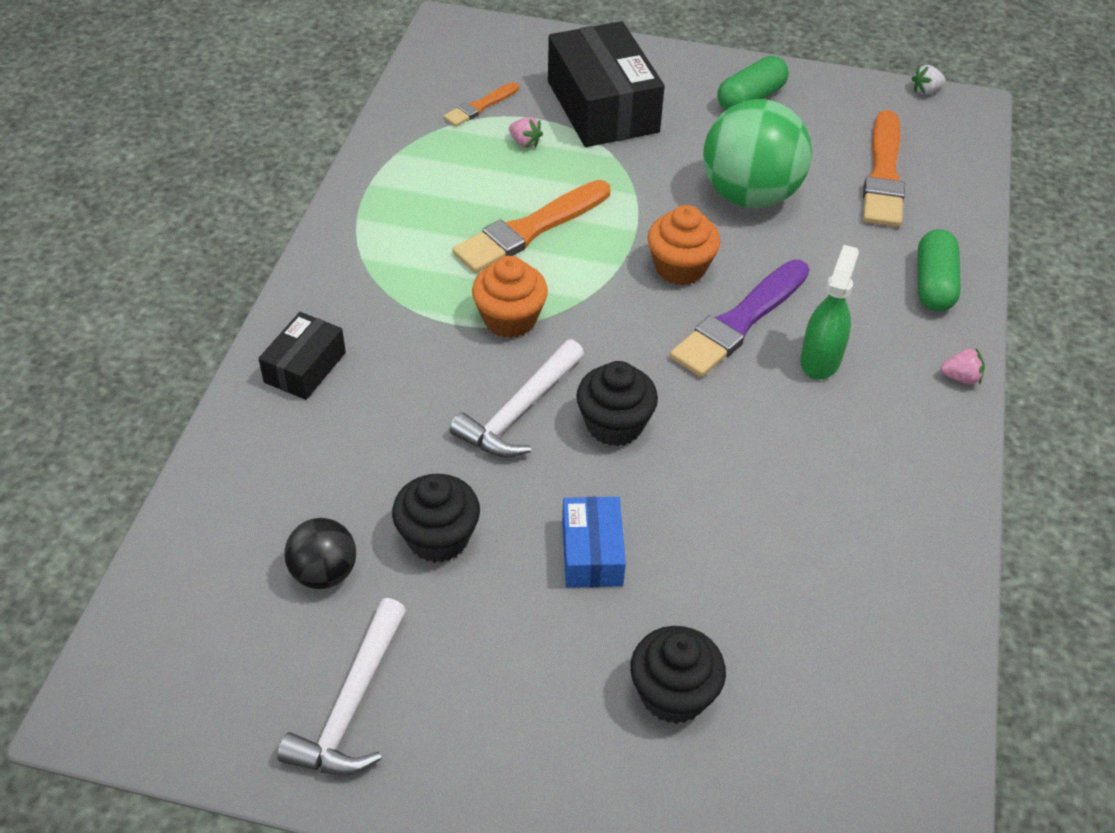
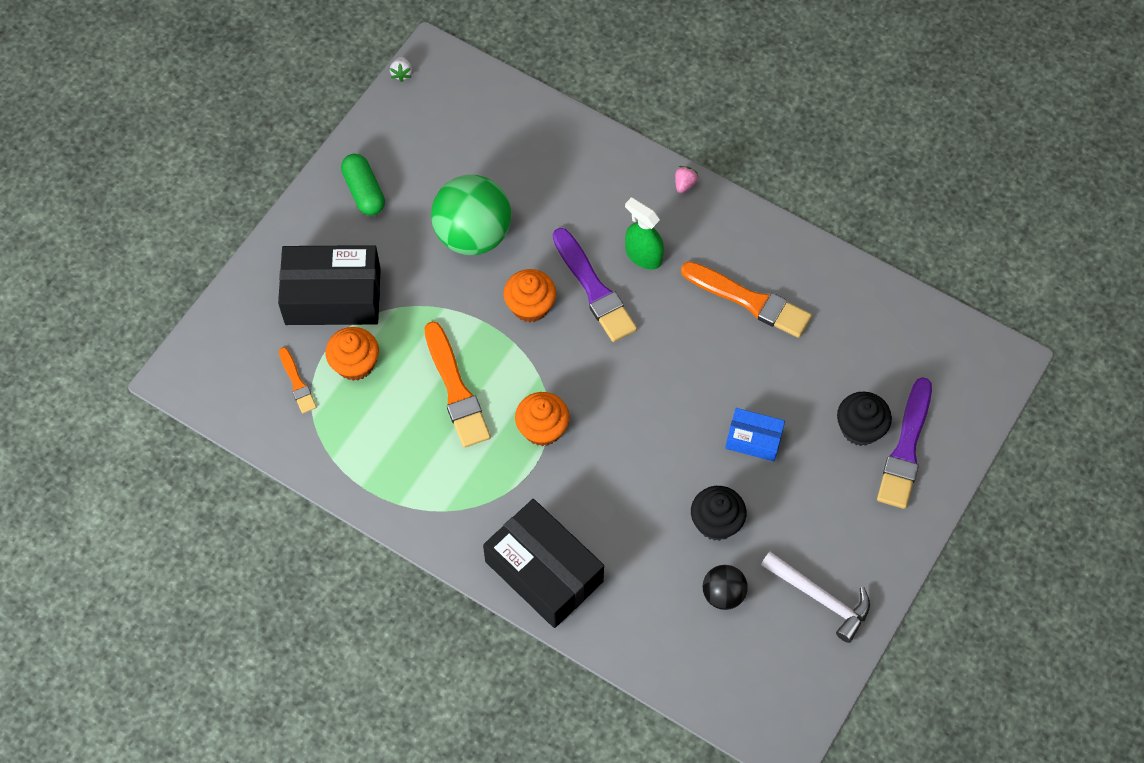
camera: 70 degrees left, 15 degrees up
black box [258,312,346,400] -> black box [483,499,604,628], size x1.90
white hammer [450,339,584,458] -> none
pink strawberry [509,117,543,148] -> orange cupcake [325,327,379,381]
black cupcake [576,361,658,446] -> none
orange brush [863,110,905,227] -> orange brush moved to [681,261,812,338]
green capsule [918,229,961,311] -> none
none -> purple brush [877,377,932,509]

